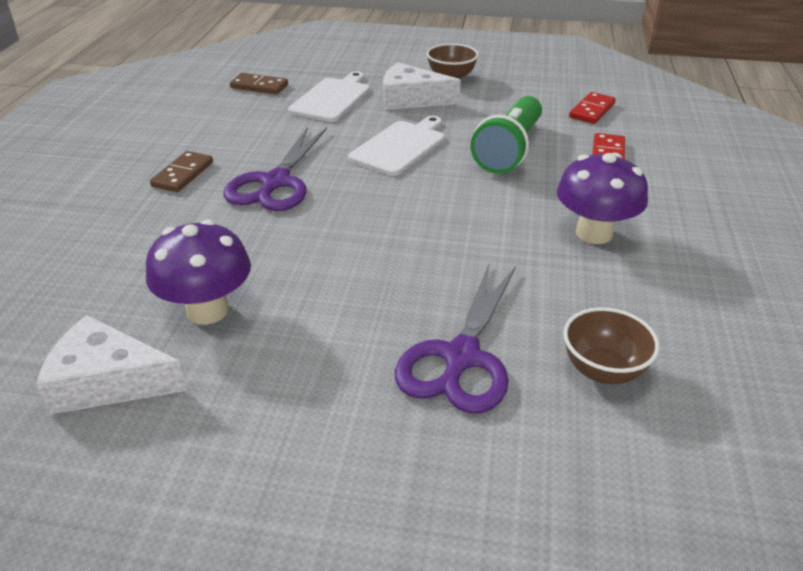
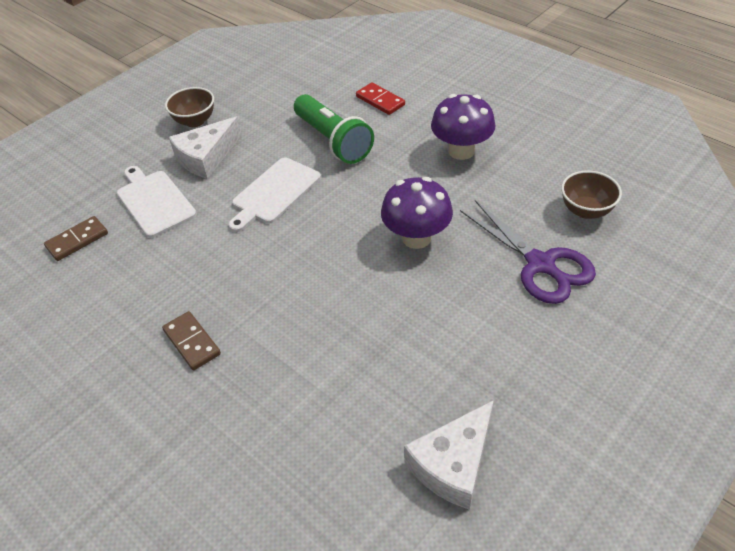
camera: 55 degrees left, 10 degrees up
purple mushroom [146,220,251,325] -> purple mushroom moved to [381,177,453,249]
purple scissors [223,127,327,211] -> none
white cutting board [348,116,445,176] -> white cutting board turned 120 degrees counterclockwise [228,157,321,232]
red domino [569,92,616,124] -> none

